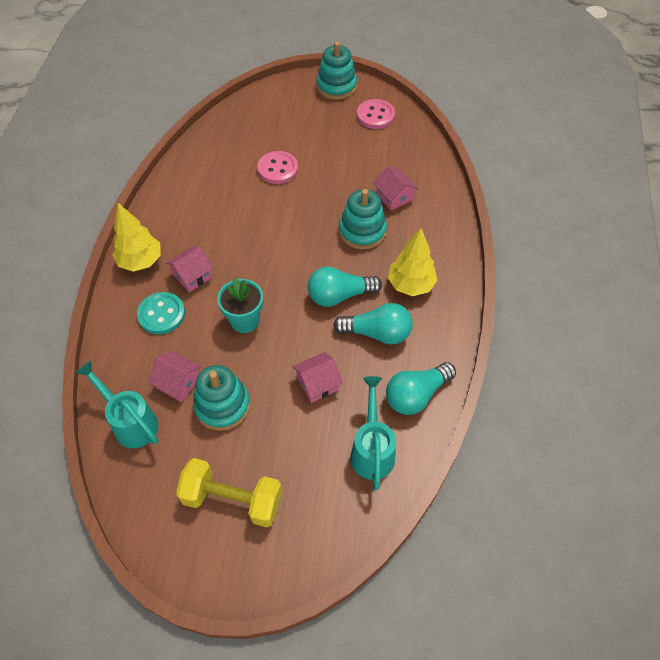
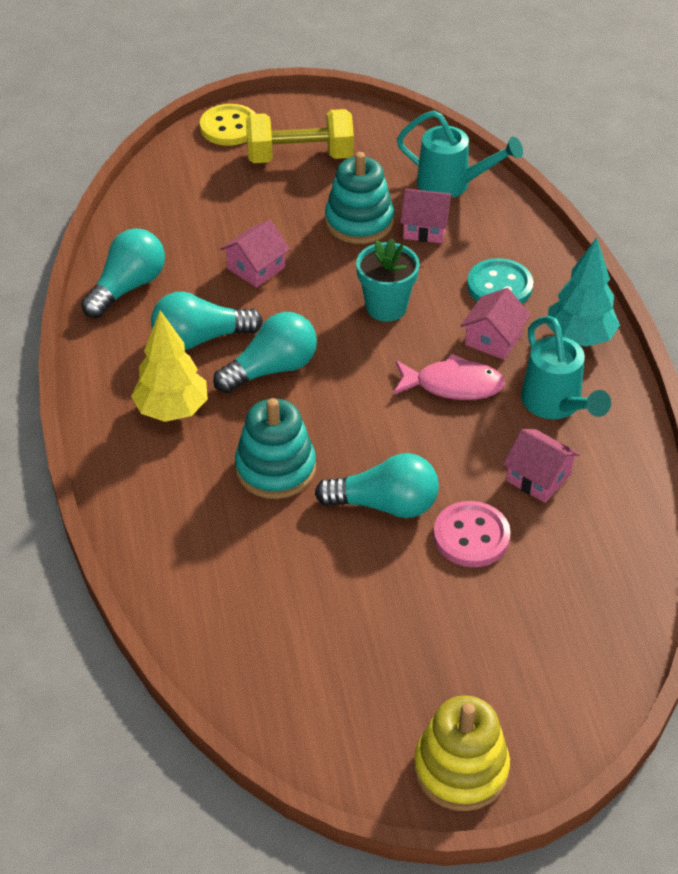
camera: 160 degrees right, 10 degrees down
yellow tree [112,203,161,272] -> turquoise tree [547,237,620,347]
turquoise stacking toy [316,42,357,100] -> yellow stacking toy [414,695,510,811]
turquoise watering can [350,376,396,490] -> turquoise watering can moved to [521,316,611,419]
pink button [357,99,395,129] -> none
pink house [374,166,418,210] -> pink house moved to [503,429,580,503]
none -> yellow button [200,104,256,146]
none -> turquoise light bulb [315,453,439,518]
none -> pink fish [393,353,506,400]

